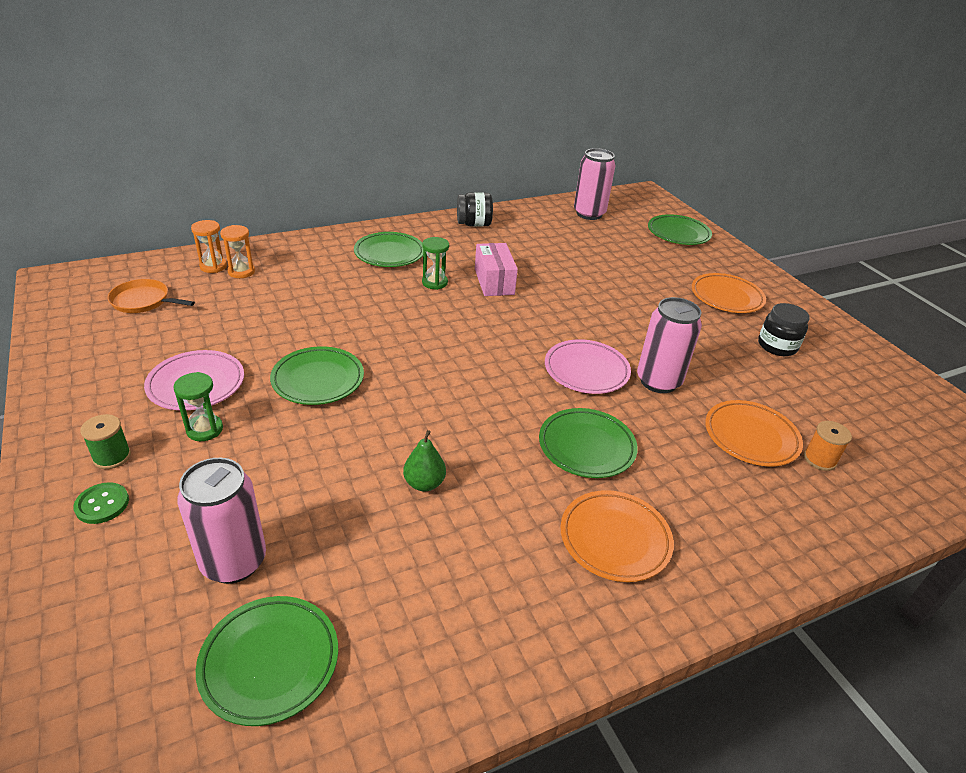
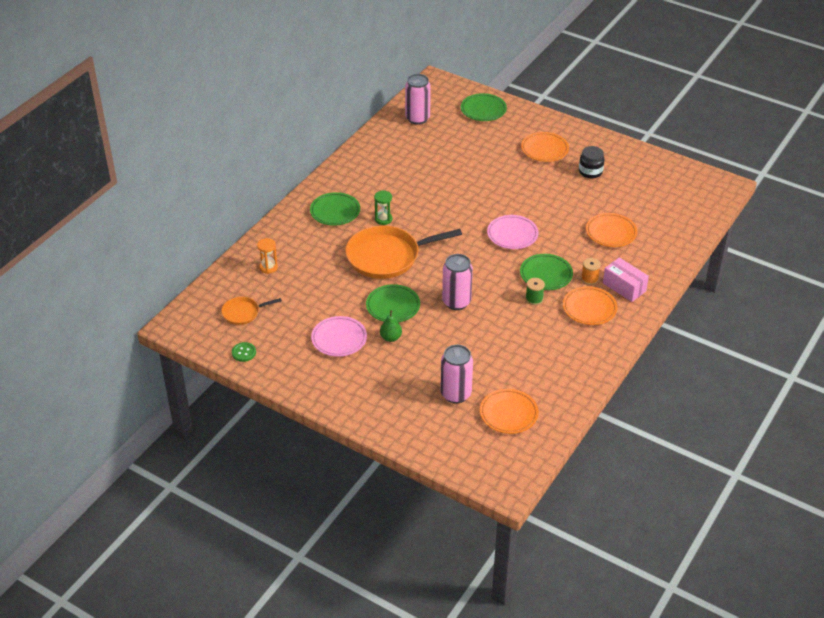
camera: 30 degrees left, 5 degrees up
green button [73,482,129,524] -> green button moved to [232,342,256,362]
green spool [80,414,131,469] -> green spool moved to [526,278,545,305]
green hourglass [173,372,223,441] -> none
orange hourglass [191,220,227,273] -> none
green plate [196,596,338,726] -> orange plate [480,389,539,434]
green pear [403,430,446,492] -> green pear moved to [380,310,402,342]
black jar [457,192,493,226] -> none
pink box [475,243,518,296] -> pink box moved to [603,258,649,302]
pink can [637,297,702,393] -> pink can moved to [442,254,473,310]
orange spool [804,421,852,471] -> orange spool moved to [581,258,601,285]
none -> orange pan [345,226,462,279]

